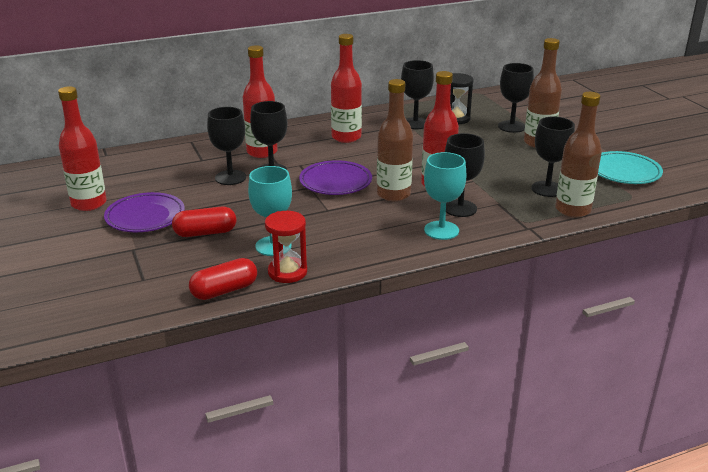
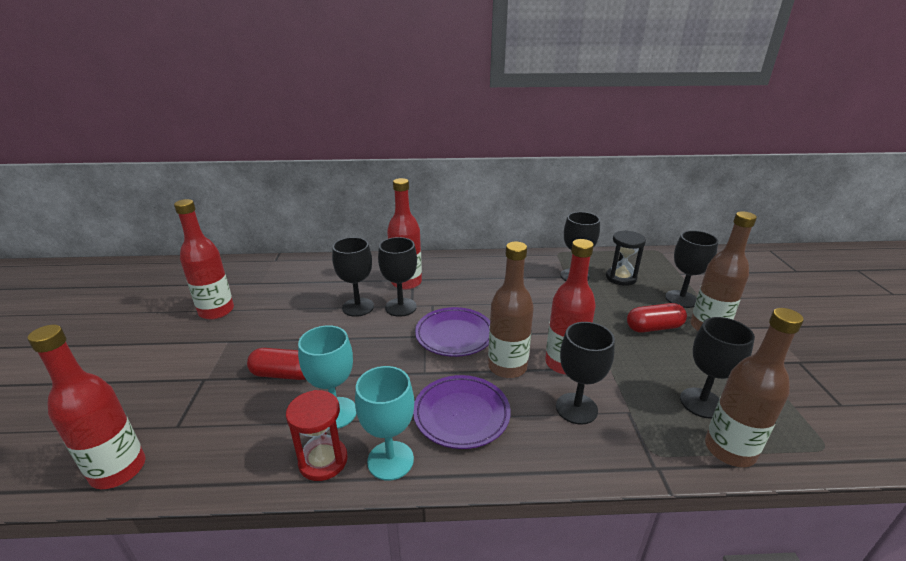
camera: 20 degrees right, 0 degrees up
purple plate [104,192,185,232] -> purple plate moved to [413,375,511,449]
red capsule [189,258,257,300] -> red capsule moved to [627,303,687,333]
red bottle [331,34,362,143] -> red bottle moved to [27,325,145,489]
turquoise goblet [424,152,466,240] -> turquoise goblet moved to [355,366,414,481]
turquoise plate [598,151,663,184] -> none

